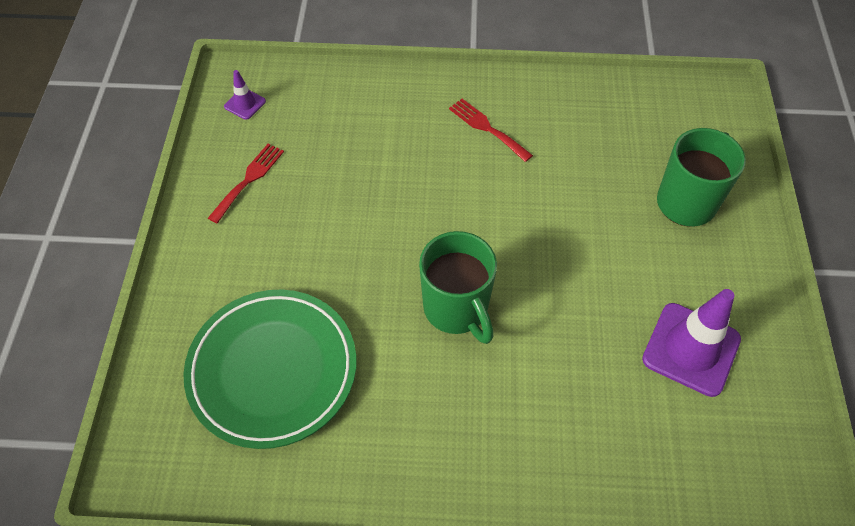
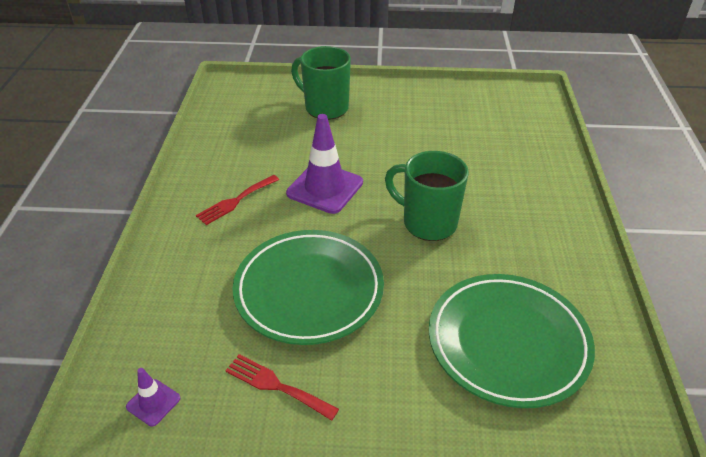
camera: 90 degrees left, 15 degrees down
green mug [419,231,497,344] -> green mug turned 120 degrees counterclockwise [385,151,469,241]
purple traffic cone [642,289,741,397] -> purple traffic cone moved to [286,114,363,214]
none -> green plate [233,230,384,345]

